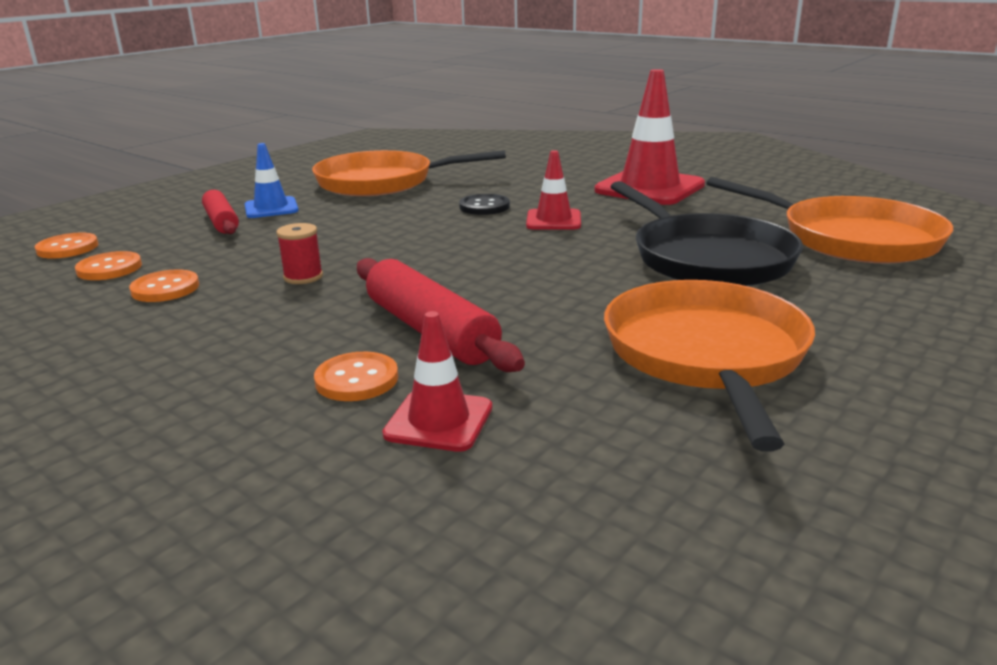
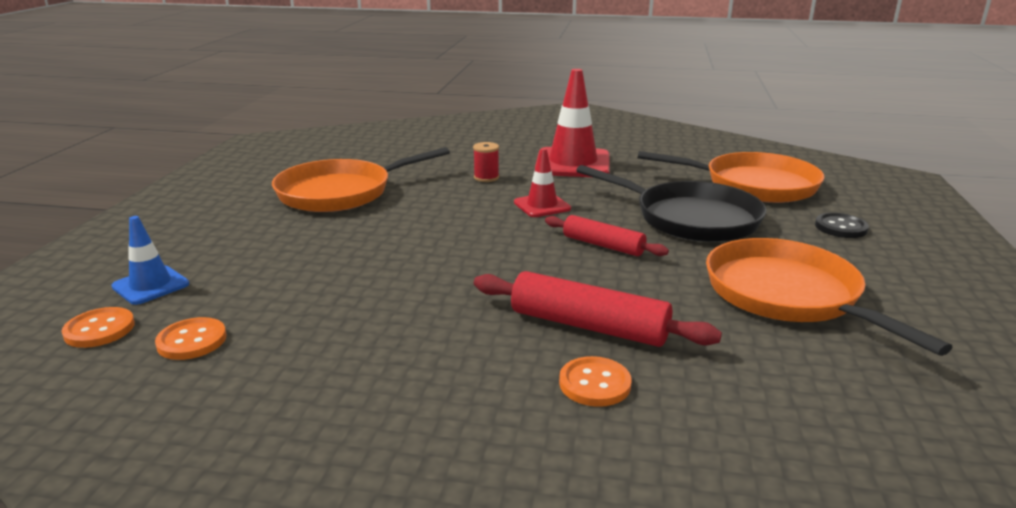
camera: 30 degrees left, 0 degrees up
orange button [129,269,199,302] -> none
red rolling pin [202,190,239,234] -> red rolling pin moved to [545,215,669,256]
blue traffic cone [245,143,299,218] -> blue traffic cone moved to [111,216,189,305]
red spool [276,223,323,284] -> red spool moved to [473,142,499,182]
red traffic cone [382,311,492,452] -> none
black button [459,194,510,215] -> black button moved to [815,213,869,238]

